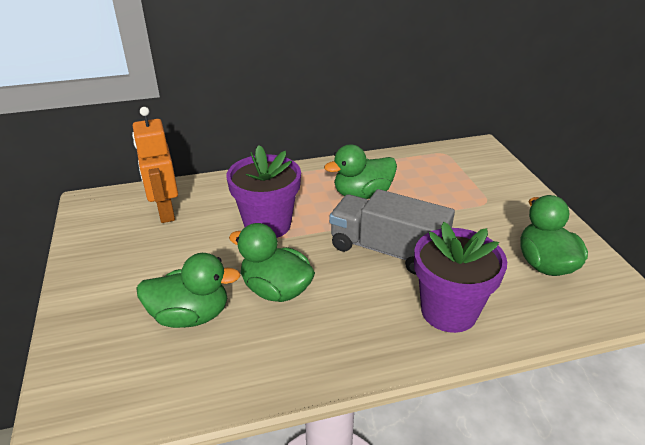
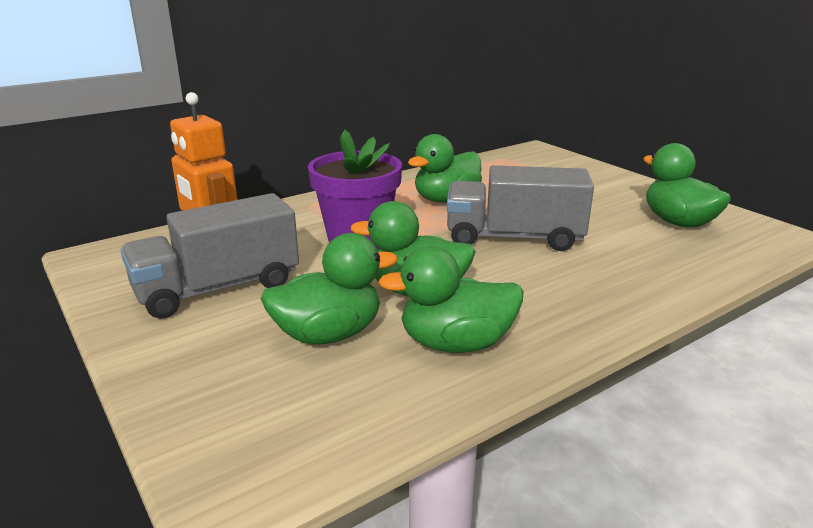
camera: 20 degrees left, 10 degrees down
purple flower pot [414,222,507,333] -> none
none -> grey truck [120,193,299,319]
none -> green duck [378,246,523,353]

